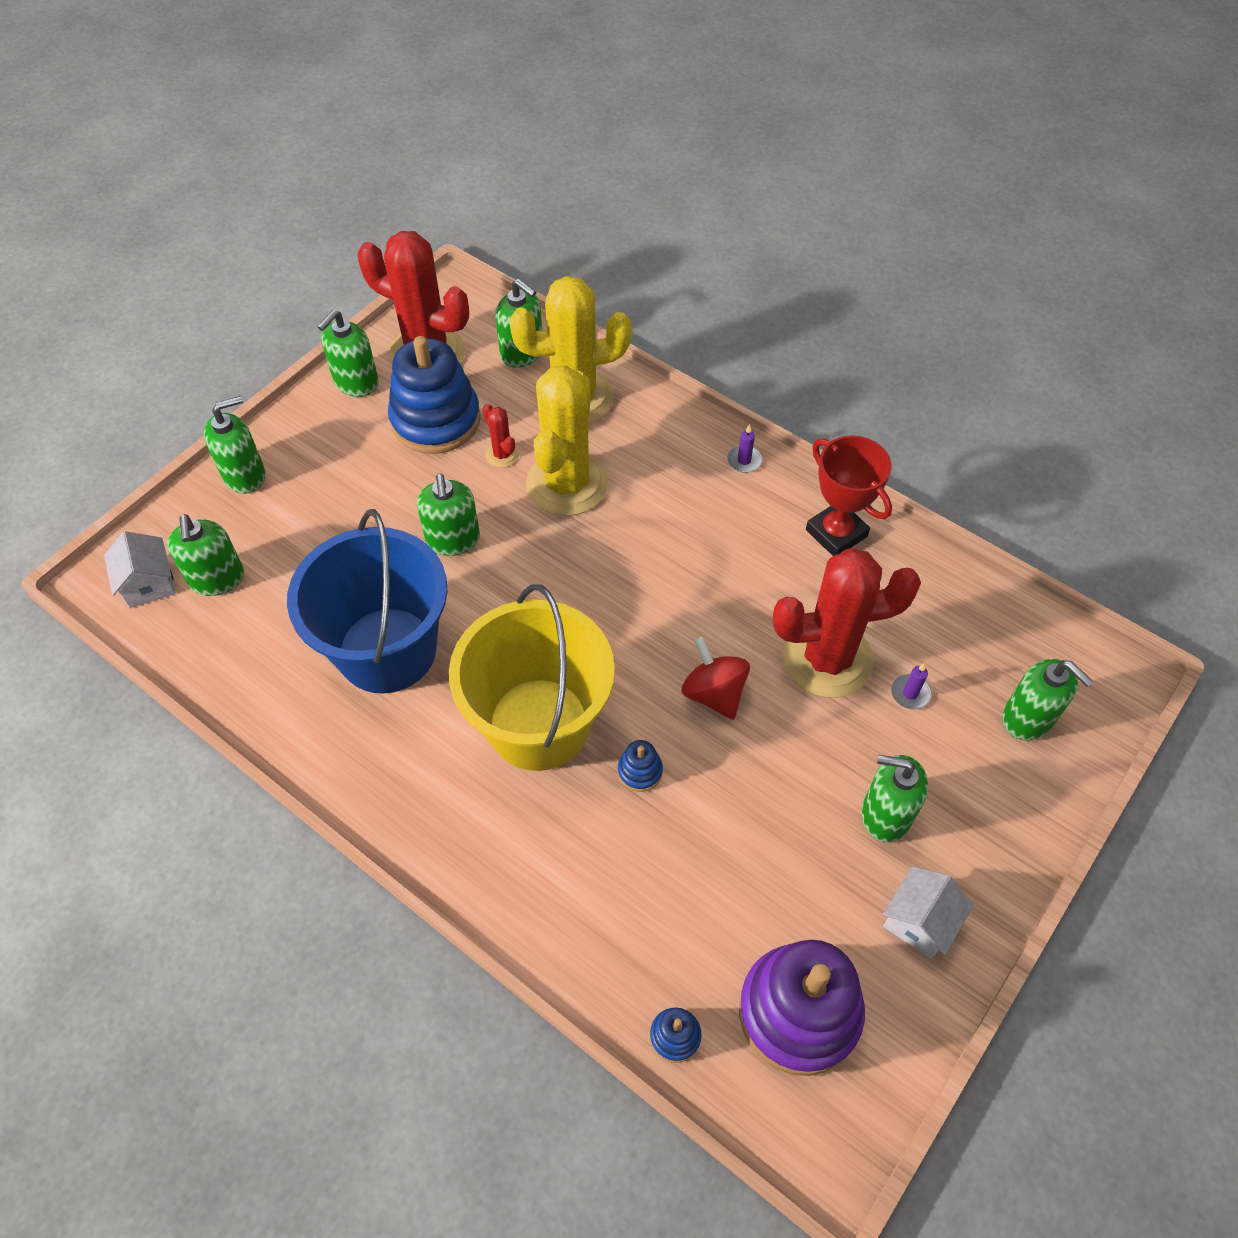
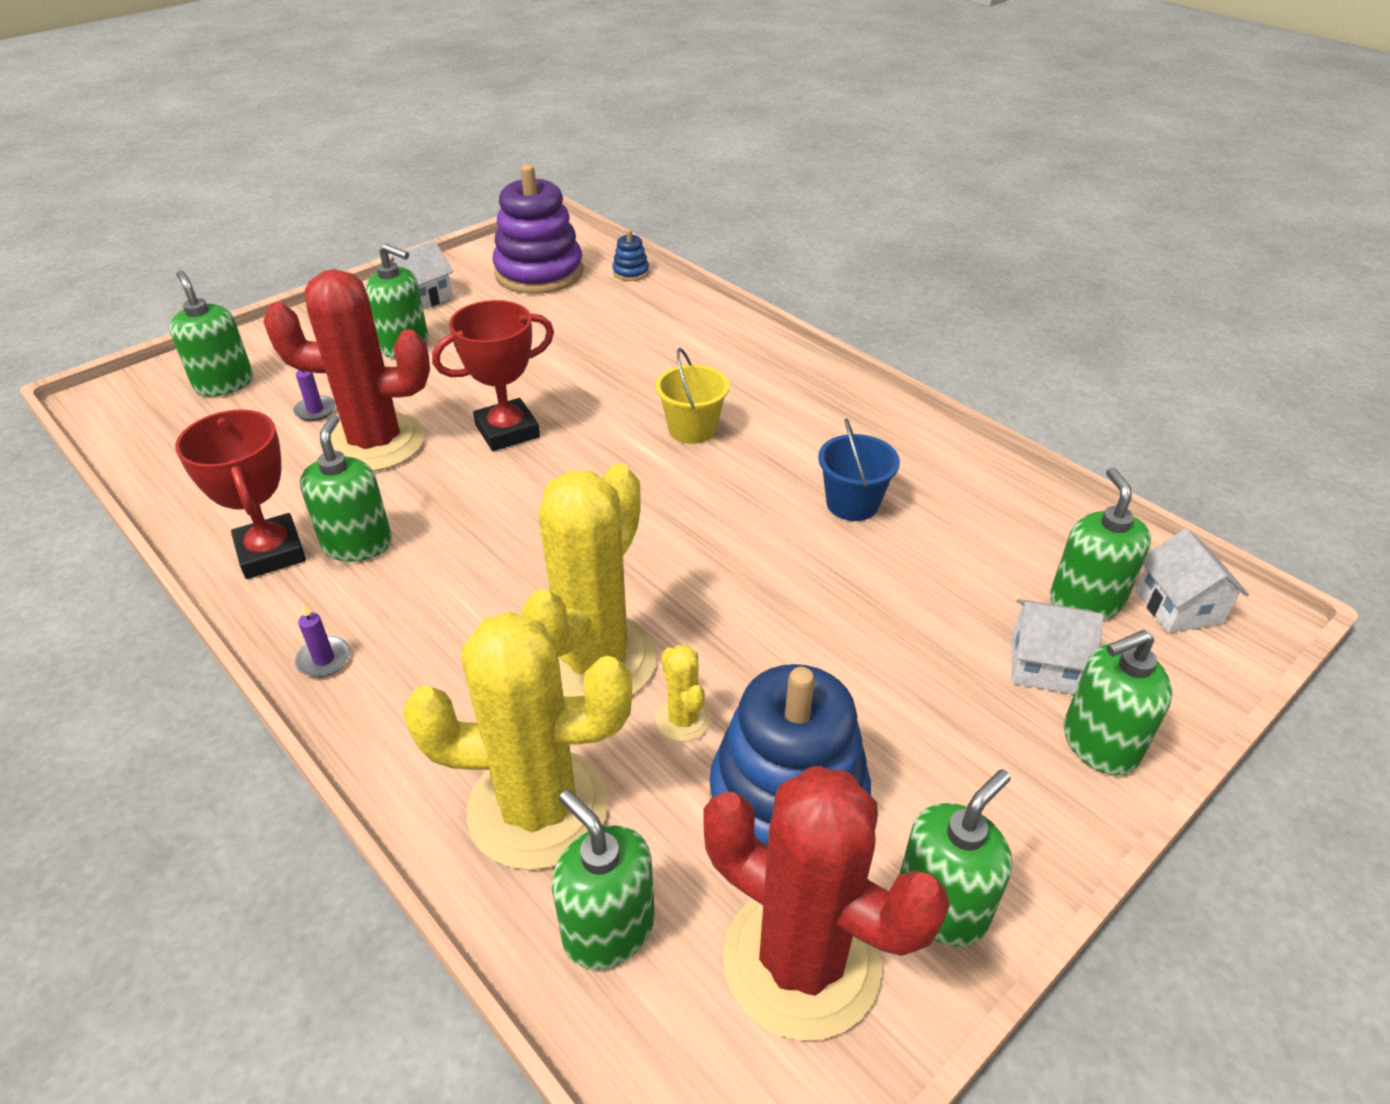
camera: 170 degrees left, 15 degrees down
blue bucket [287,509,447,694] -> blue bucket [818,418,900,521], size x0.46
green soap dispenser [417,473,480,556] -> green soap dispenser moved to [300,414,392,562]
yellow bucket [449,584,615,771] -> yellow bucket [655,348,729,444], size x0.46
red cactus [483,404,520,468] -> yellow cactus [655,645,711,742]
blue stacking toy [618,740,663,792] -> none
red spinning top [682,637,750,720] -> red trophy [432,300,554,451]
none -> white house [1012,599,1104,694]

